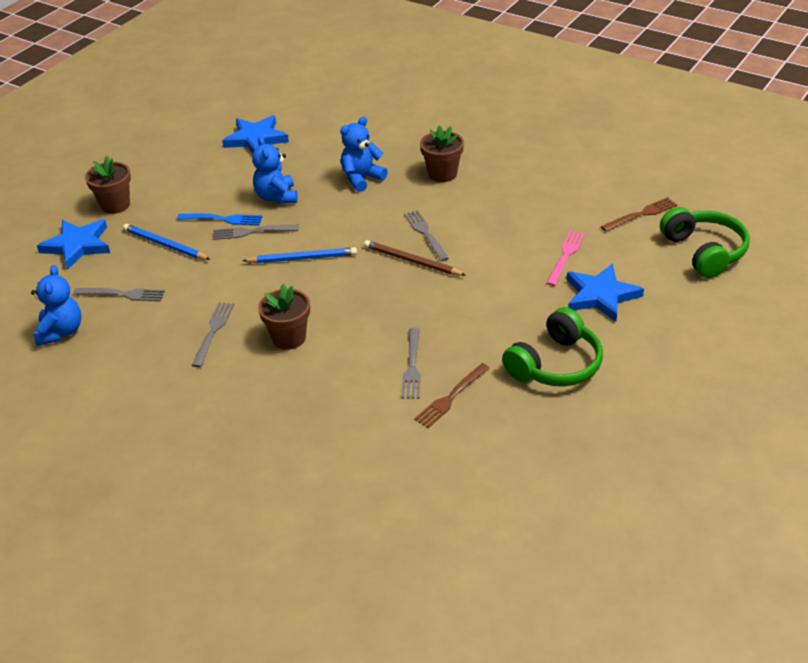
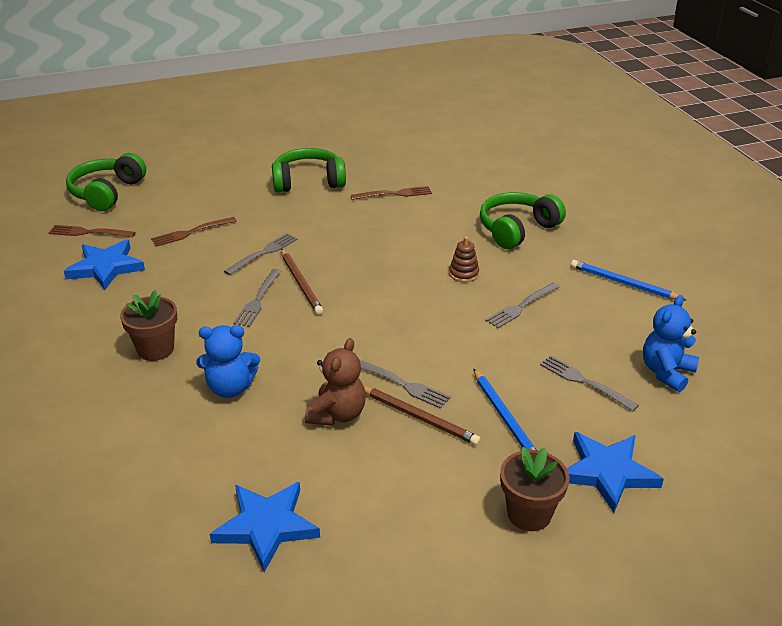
camera: 145 degrees left, 5 degrees down
blue fork [177,214,263,225] -> brown pencil [364,386,481,445]
blue pencil [242,247,357,263] -> blue pencil moved to [571,260,686,300]
blue teddy bear [252,136,297,204] -> brown teddy bear [305,338,366,426]
brown flower pot [258,284,310,350] -> brown stacking toy [449,237,479,282]
grey fork [401,328,421,399] -> grey fork moved to [224,233,298,275]
pink fork [546,230,585,286] -> brown fork [151,217,237,247]
blue star [567,264,644,322] -> blue star moved to [64,240,145,290]
none -> green headphones [480,192,566,249]

